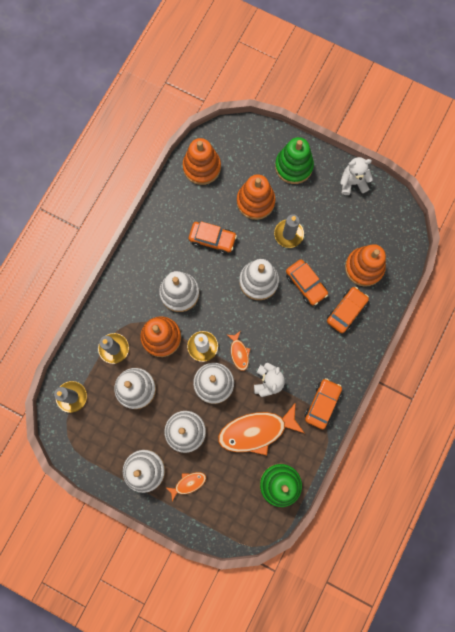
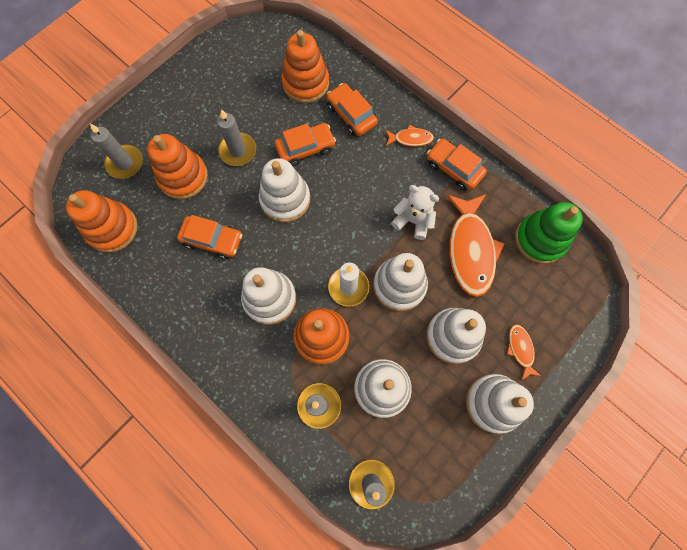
camera: 75 degrees left, 5 degrees down
orange car [189,221,237,254] -> orange car turned 75 degrees clockwise [177,215,242,259]
orange fish [227,332,250,371] -> orange fish moved to [386,125,434,147]
green stacking toy [275,137,314,184] -> none
white teddy bear [340,157,373,195] -> none
none -> grey candle [90,124,143,179]

